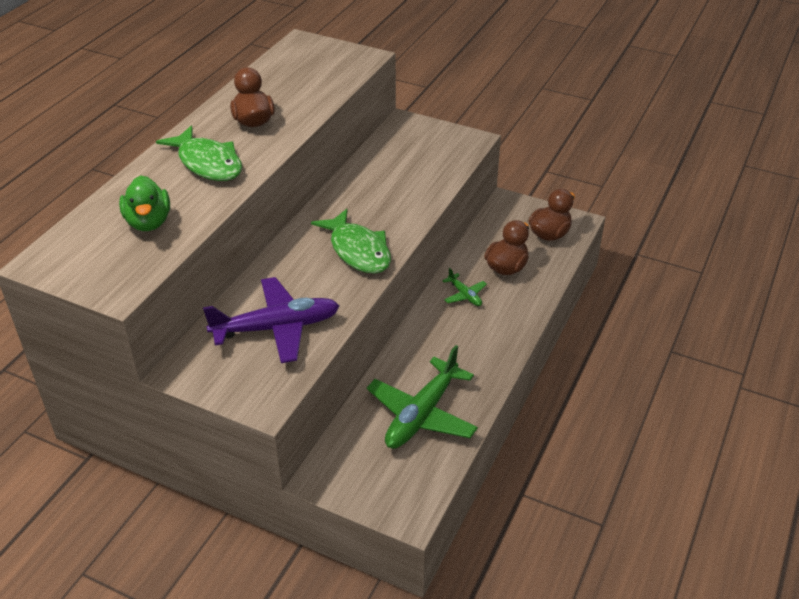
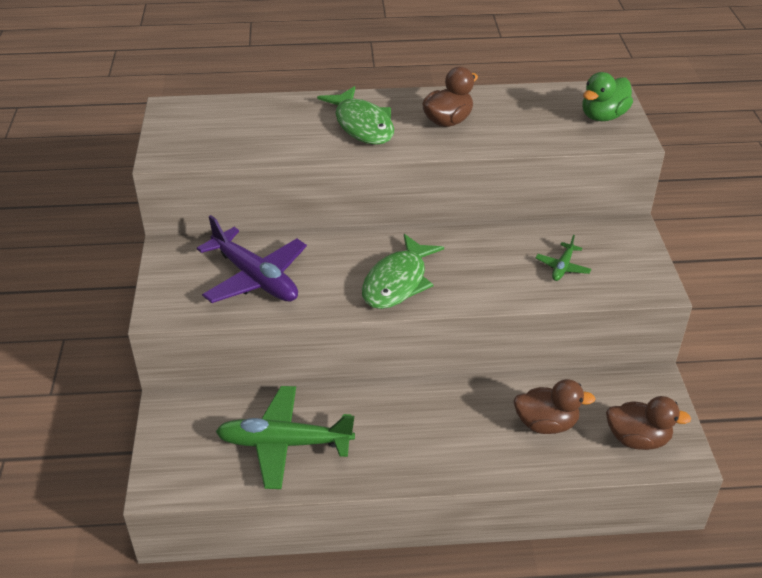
camera: 60 degrees right, 0 degrees up
green duck [119,175,170,231] -> green duck moved to [582,72,633,121]
green fish [156,125,242,181] -> green fish turned 45 degrees counterclockwise [317,86,394,145]
green plane [442,268,487,306] -> green plane moved to [536,235,591,281]

